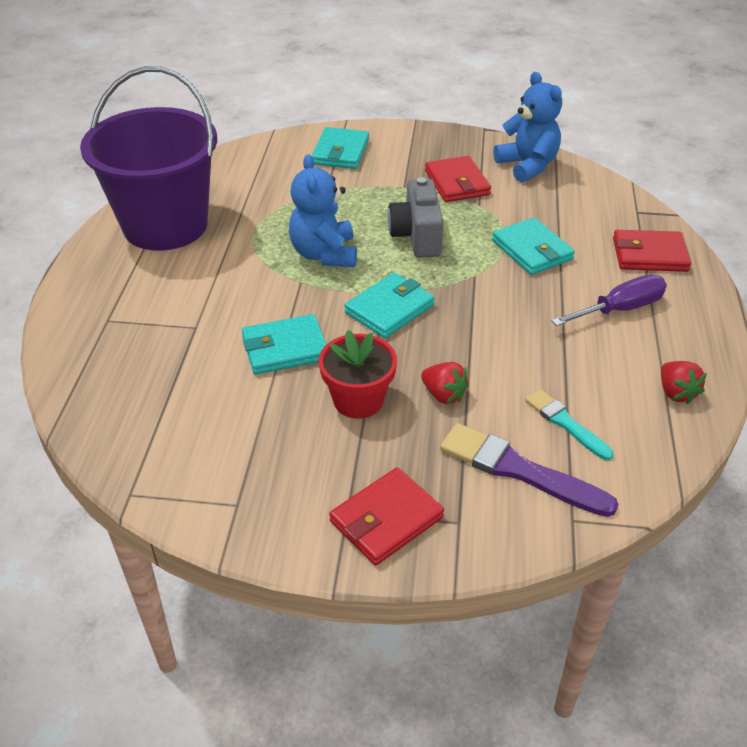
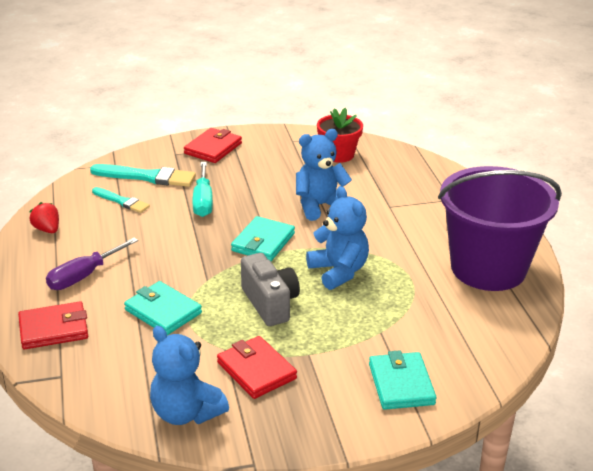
camera: 160 degrees right, 10 degrees down
turquoise wallet [242,314,327,375] -> blue teddy bear [296,129,352,221]
red flower pot [319,330,397,419] -> red flower pot moved to [317,108,363,163]
red strawberry [421,362,469,404] -> turquoise screwdriver [192,162,213,217]
purple brush [440,423,619,517] -> turquoise brush [90,164,196,187]

